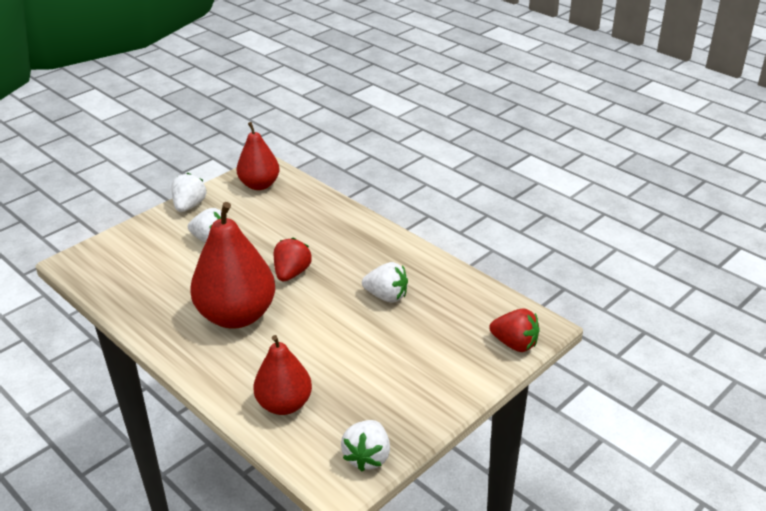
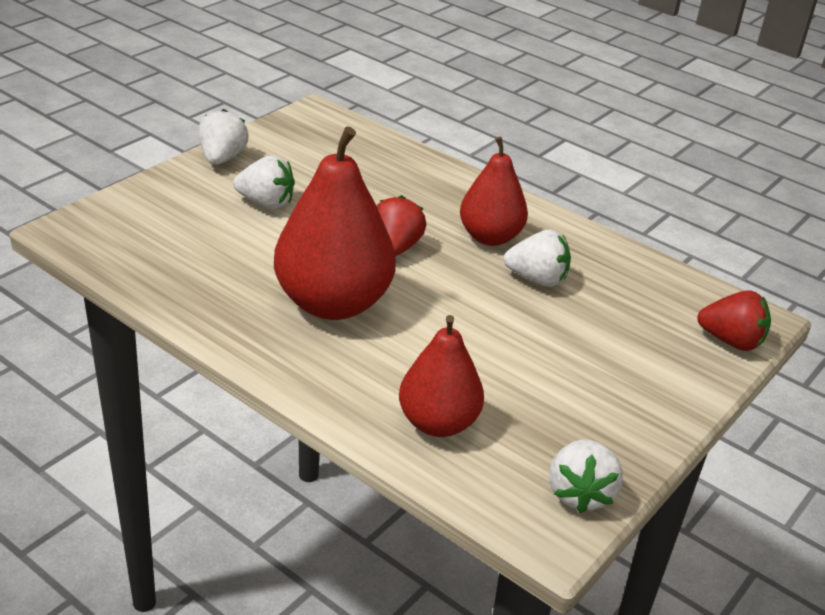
camera: 10 degrees left, 0 degrees up
red pear [237,122,279,190] -> red pear moved to [460,137,528,246]

